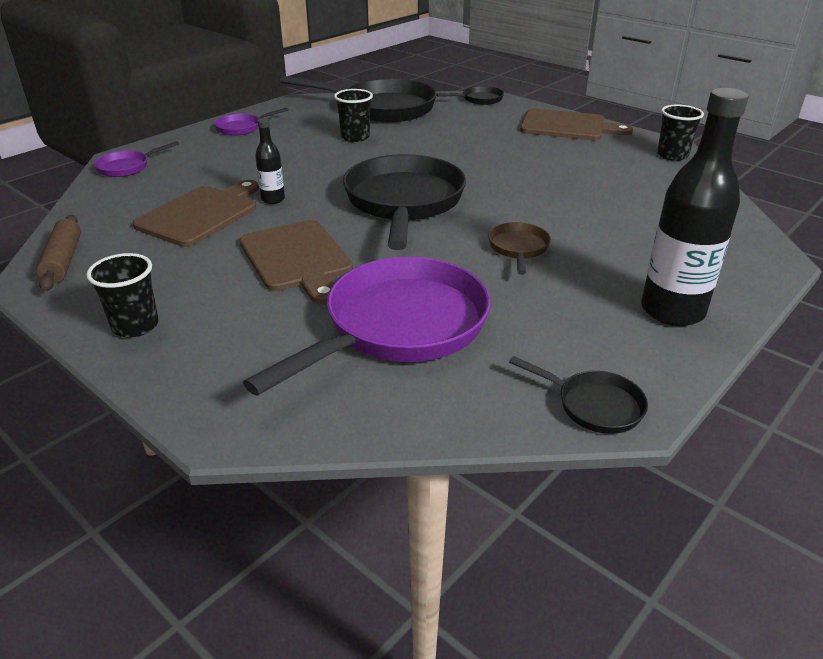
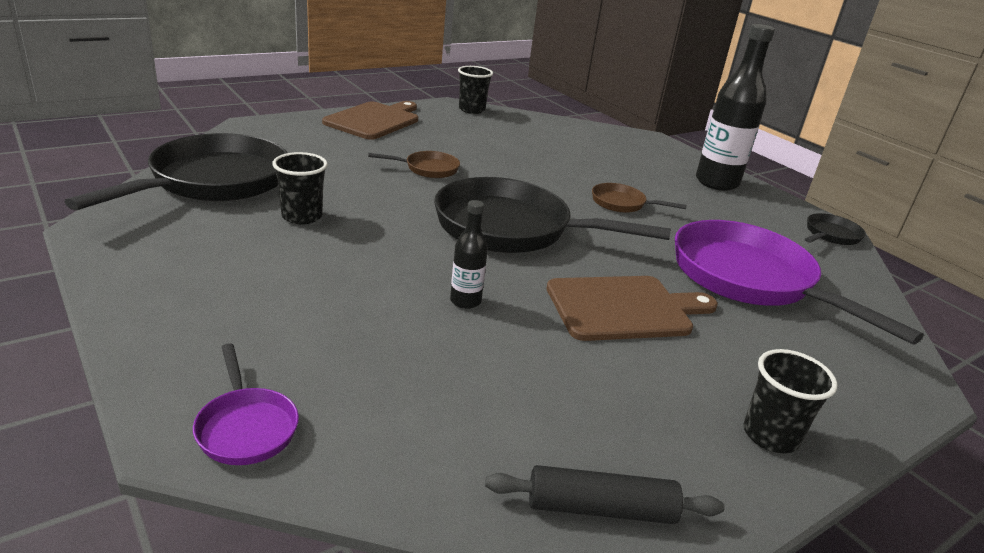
camera: 80 degrees left, 5 degrees down
brown rolling pin [36,215,81,291] -> black rolling pin [485,465,725,524]
brown cutting board [132,180,259,247] -> none
purple pan [214,108,288,136] -> none
black pan [437,86,504,105] -> none
none -> brown pan [368,151,460,178]

